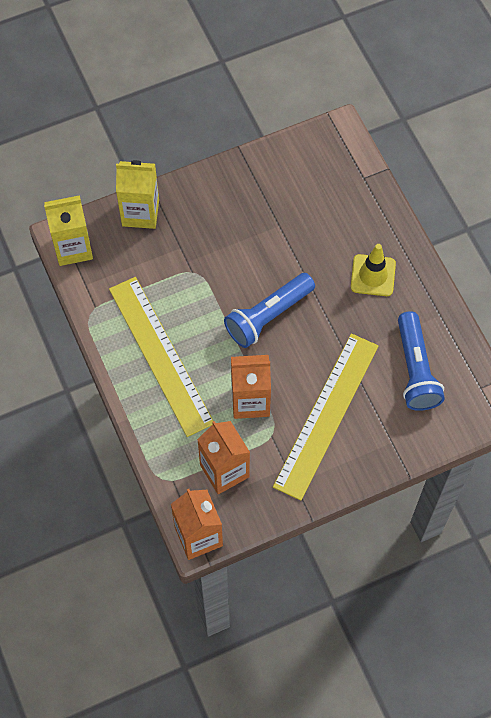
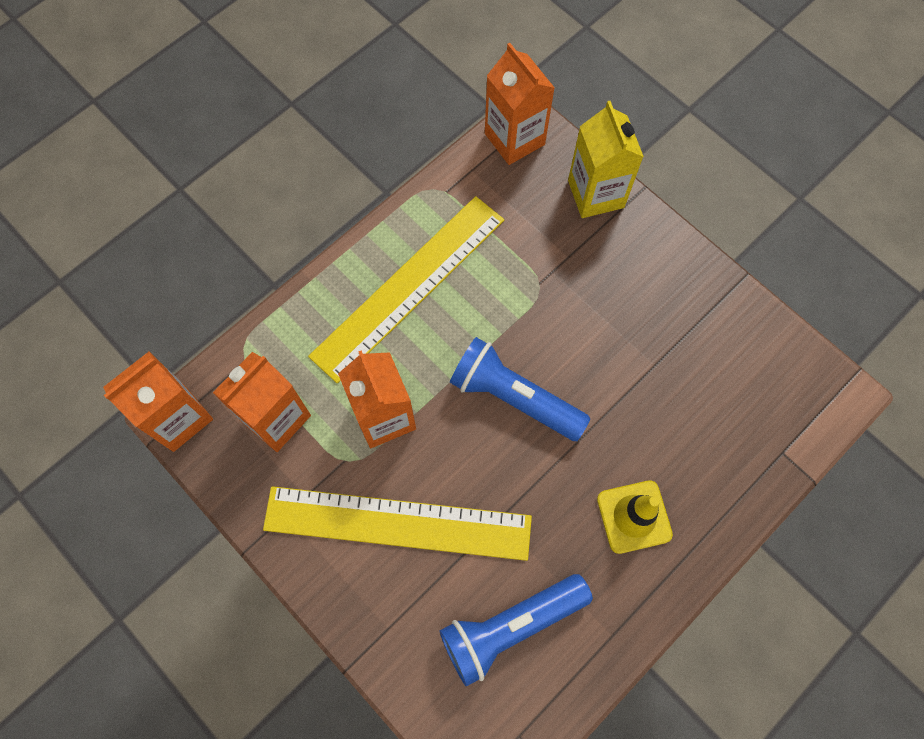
camera: 70 degrees right, 5 degrees up
yellow carton [44,195,93,266] -> orange carton [485,43,555,165]

